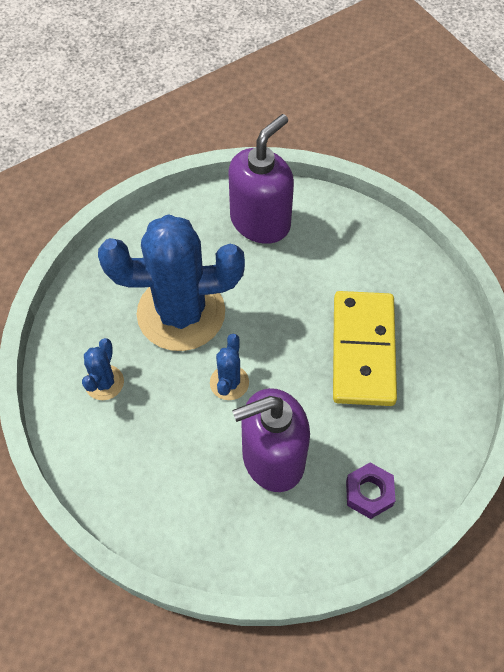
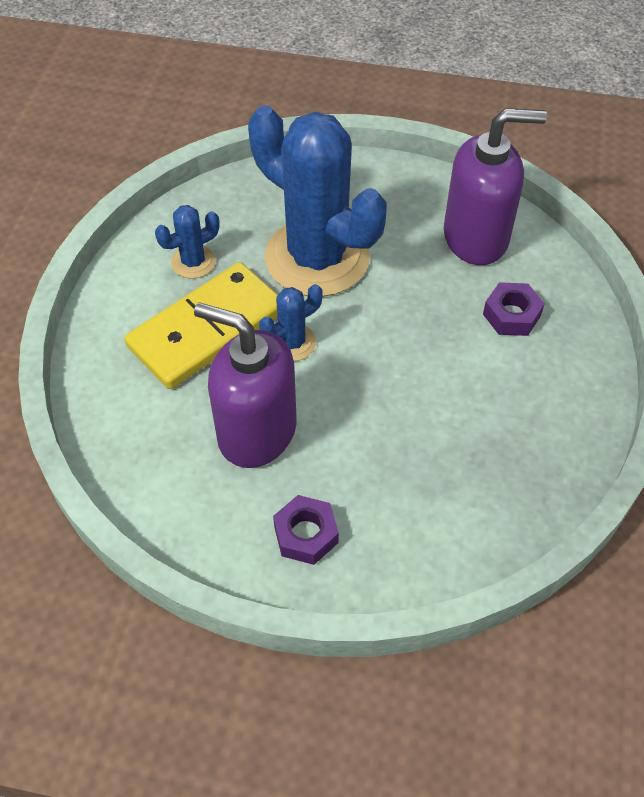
camera: 45 degrees right, 5 degrees down
yellow domino [333,291,397,406] -> yellow domino moved to [125,262,278,389]
none -> purple nut [483,282,545,336]

